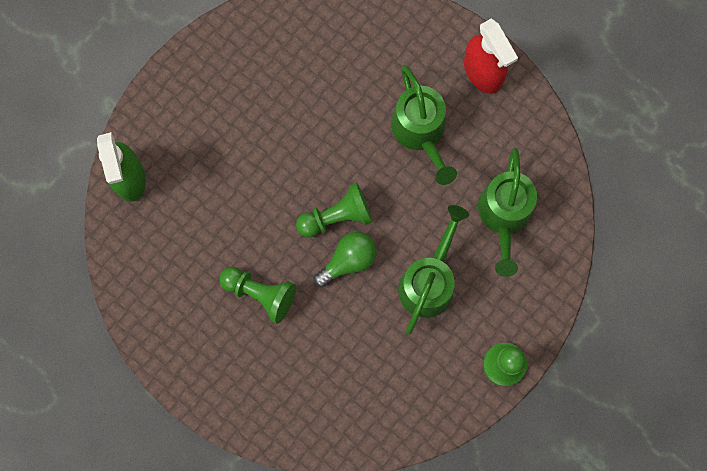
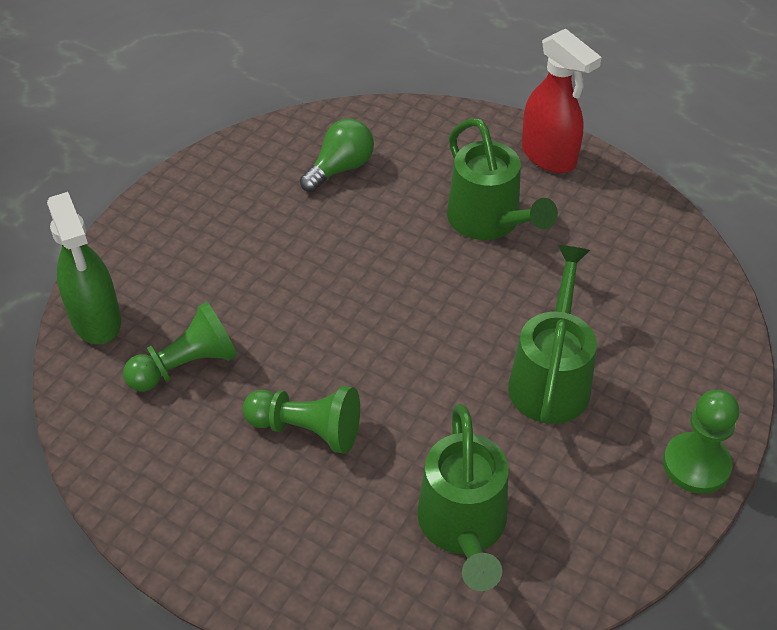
camera: 10 degrees left, 30 degrees down
green pawn [296,183,373,238] -> green pawn moved to [123,302,237,392]
green light bulb [314,232,377,288] -> green light bulb moved to [300,119,374,192]
green watering can [478,147,537,277] -> green watering can moved to [418,404,508,591]

